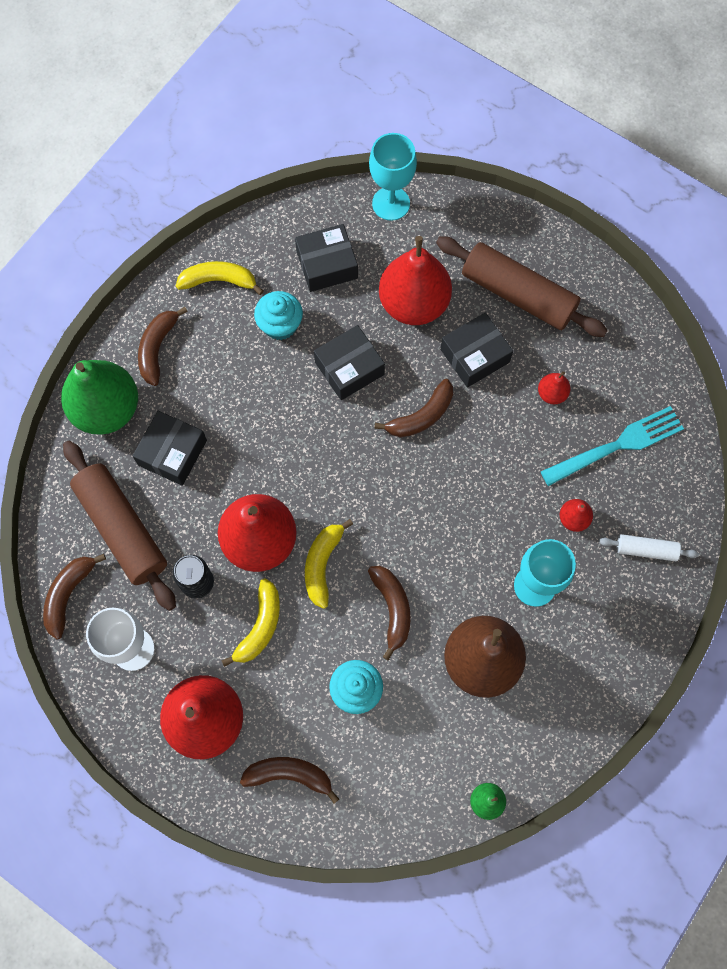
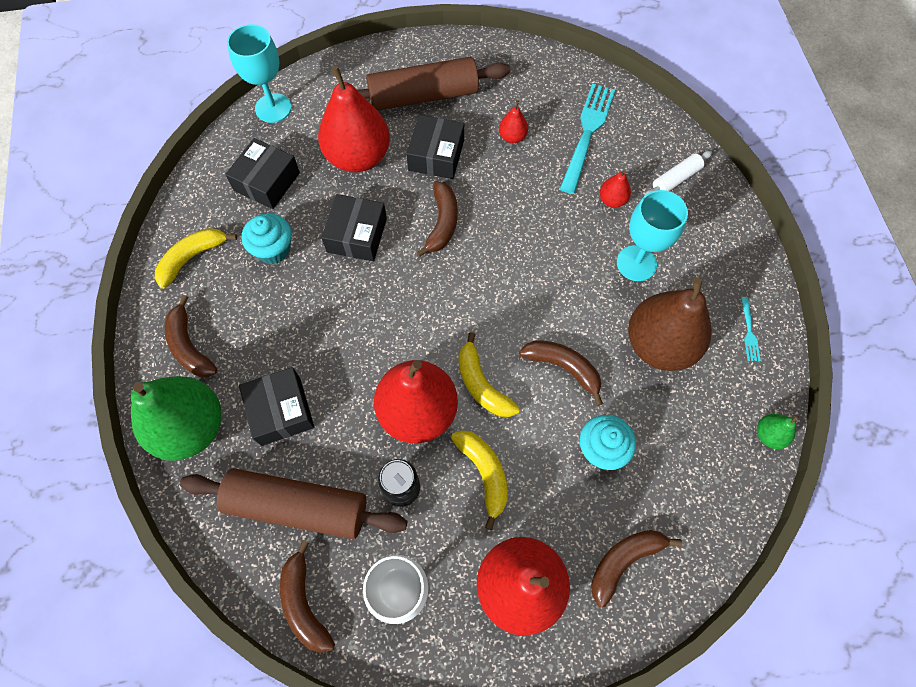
camera: 45 degrees left, 5 degrees down
none -> turquoise fork [741,297,761,361]

